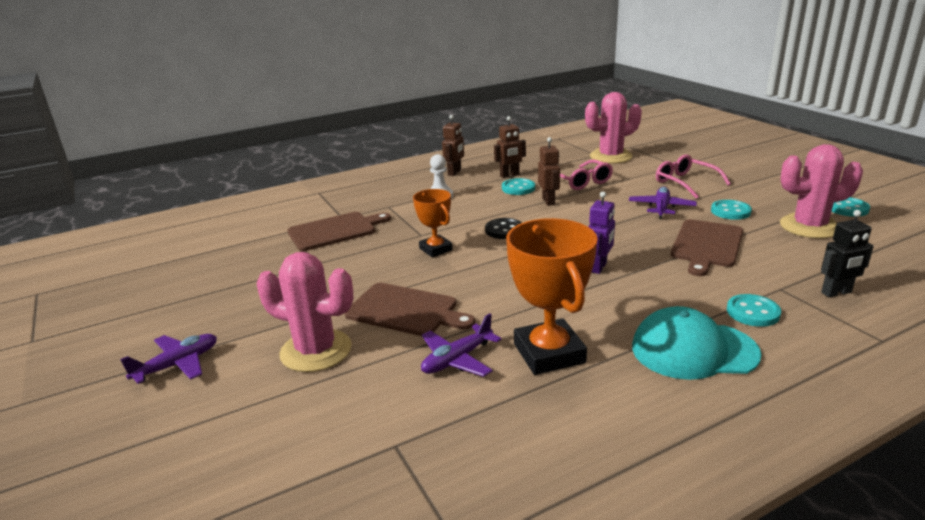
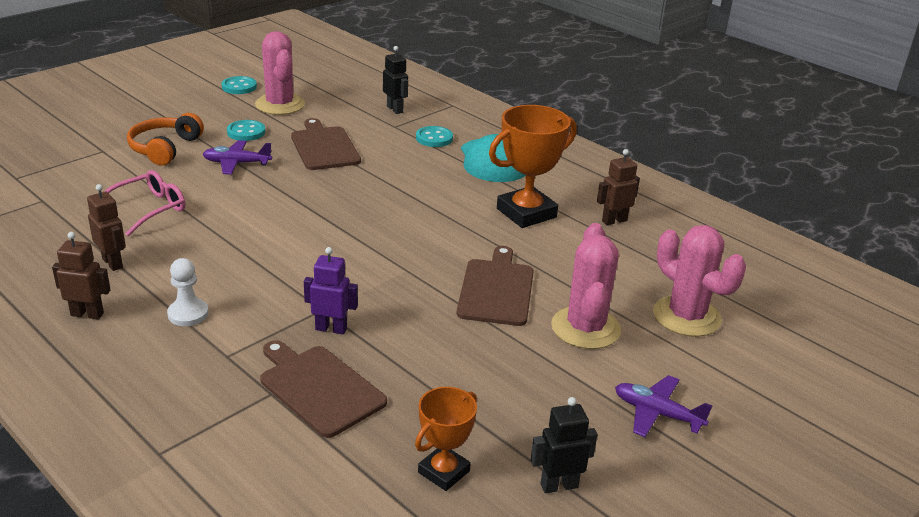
camera: 110 degrees left, 5 degrees up
orange trophy [413,189,453,257] -> orange trophy moved to [415,387,477,491]
purple plane [421,313,501,377] -> none
black button [485,218,522,239] -> none
turquoise button [502,178,535,195] -> none
brown robot [538,137,560,206] -> brown robot moved to [597,149,640,225]
pink cactus [585,92,642,164] -> pink cactus moved to [653,225,746,337]
purple robot [588,191,615,274] -> purple robot moved to [304,247,358,334]
pink glasses [656,154,731,199] -> orange headphones [127,113,204,165]
brown cutting board [671,219,743,276] -> brown cutting board turned 120 degrees counterclockwise [291,118,361,170]
none -> black robot [531,397,597,494]

